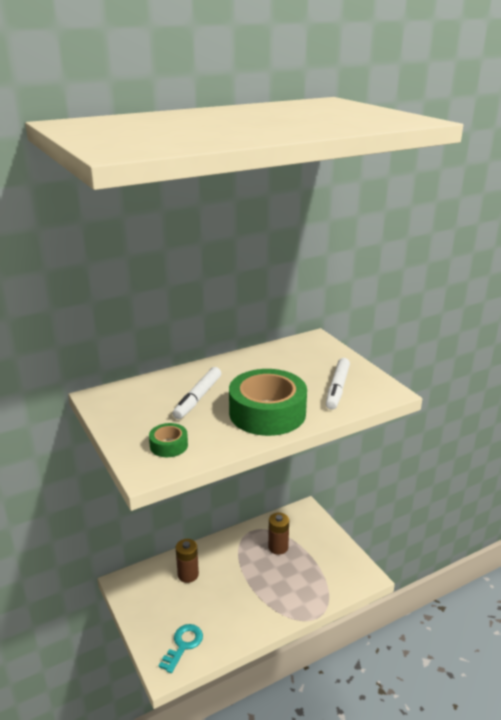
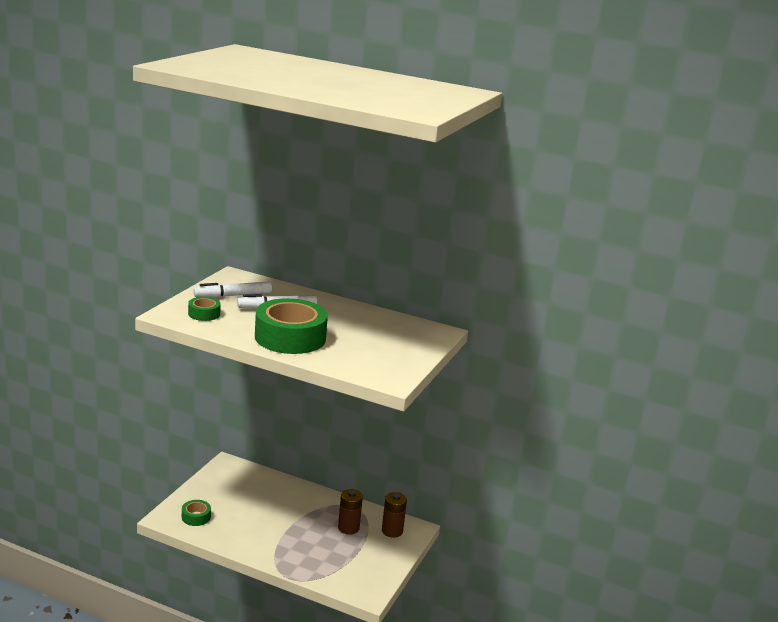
camera: 50 degrees right, 5 degrees down
turquoise key [159,624,203,673] -> green tape [182,500,211,526]
brown battery [176,539,199,583] -> brown battery moved to [382,492,407,538]
white marker [326,358,350,410] -> white marker moved to [194,282,272,297]

